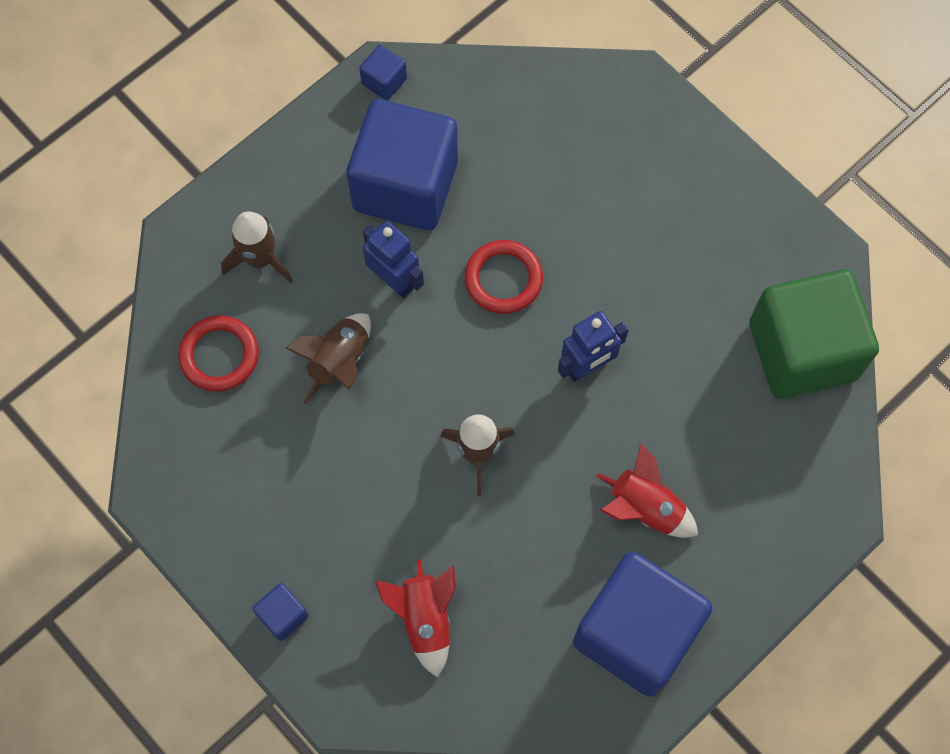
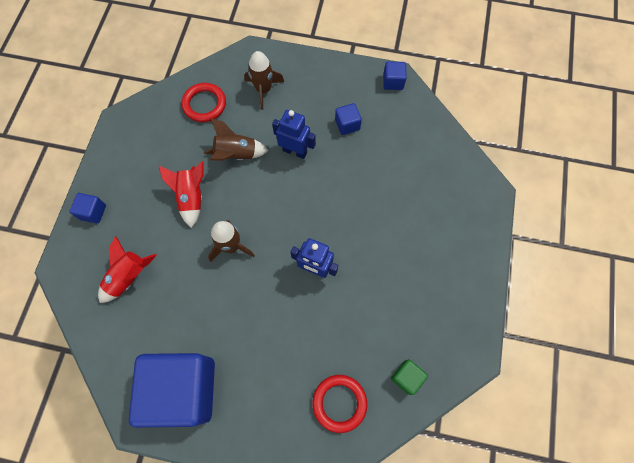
camera: 55 degrees right, 0 degrees up
blue cube [346,99,458,230] -> blue cube [335,103,362,135], size x0.40
blue robot [363,221,424,298] -> blue robot turned 75 degrees counterclockwise [272,110,316,159]
red ring [464,240,543,314] -> red ring moved to [312,375,367,433]
red rocket [597,444,698,538] -> red rocket moved to [159,161,204,228]
green cube [749,269,879,399] -> green cube [391,359,428,395], size x0.40

